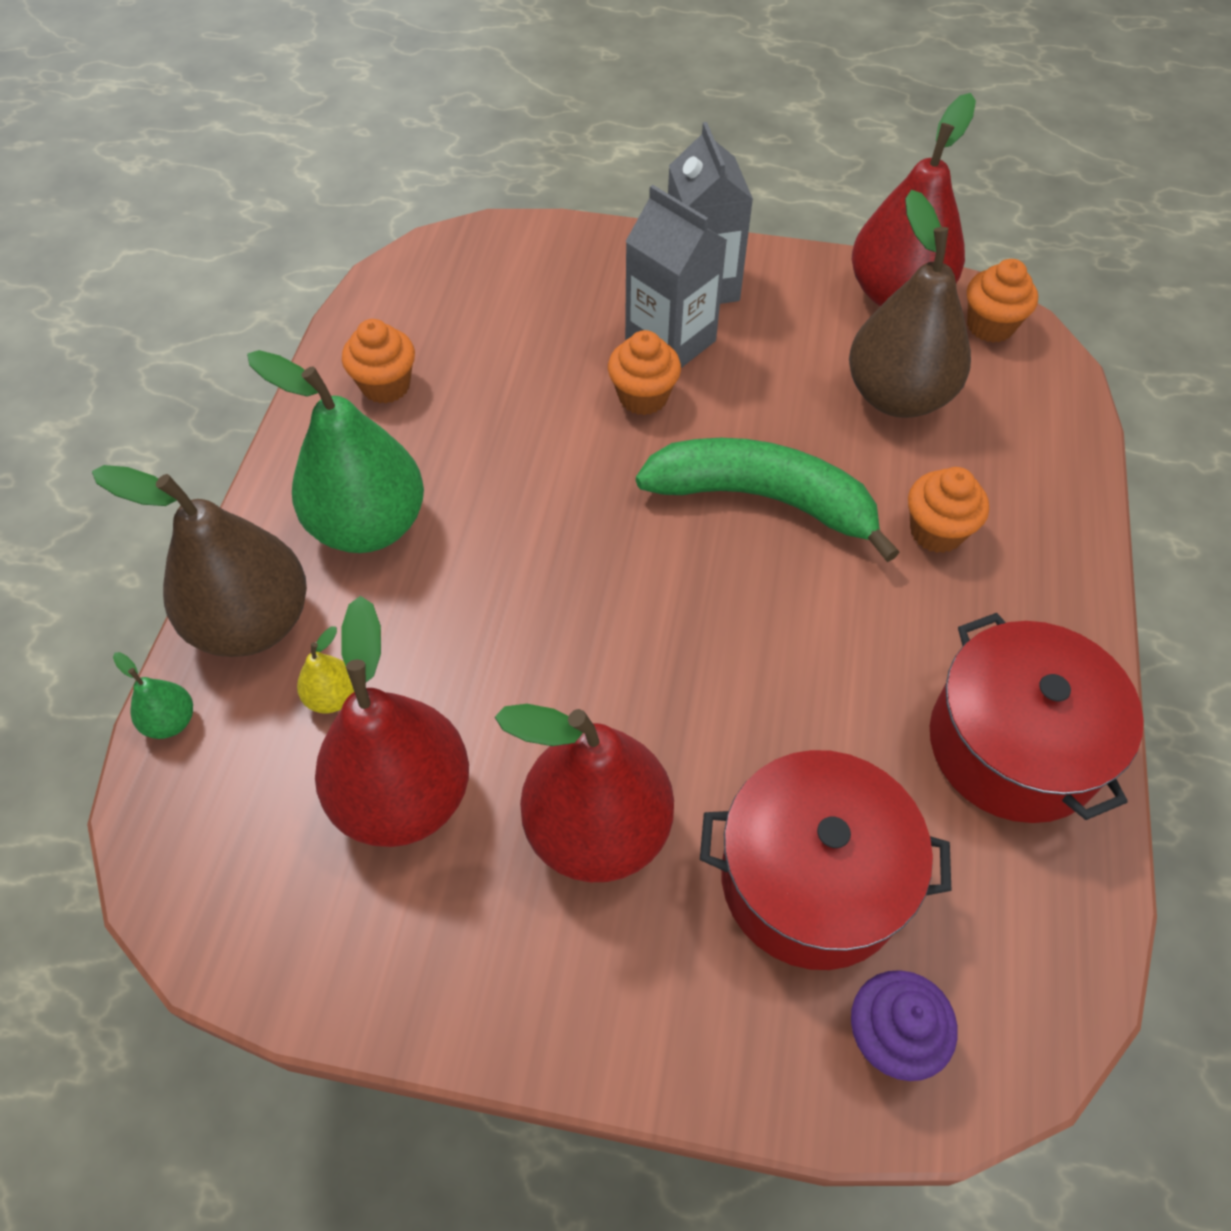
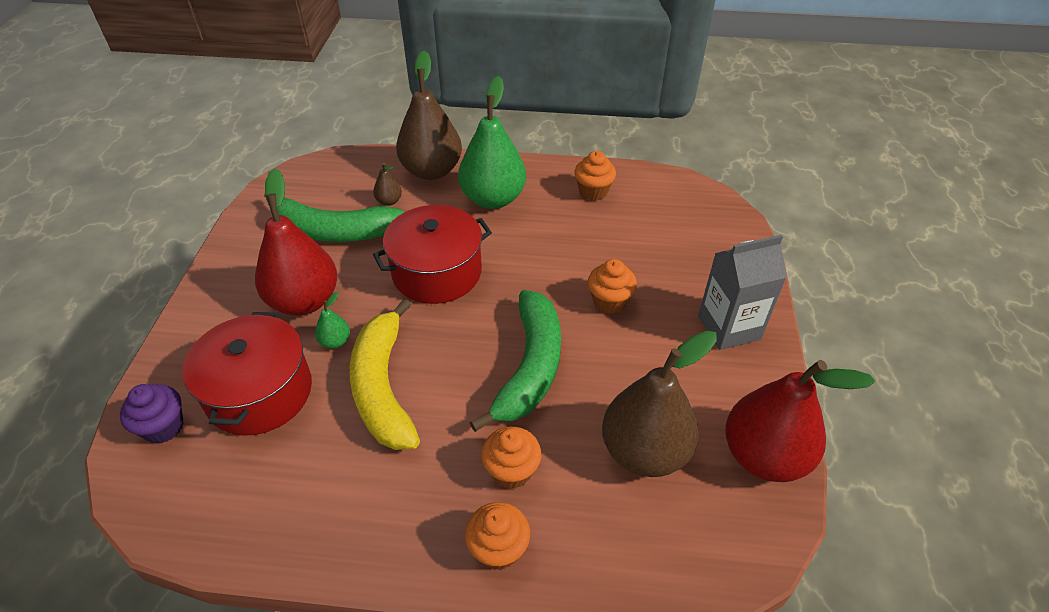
camera: 85 degrees right, 10 degrees down
green pear [113,652,193,739] -> green pear moved to [315,291,350,349]
yellow pear [297,626,354,714] -> brown pear [373,163,402,206]
red pear [315,596,469,847] -> green banana [264,195,404,242]
grey carton [625,185,727,368] -> none
red pot [930,613,1144,823] -> red pot moved to [373,205,492,304]
orange cupcake [967,259,1038,343] -> orange cupcake moved to [465,502,530,570]
none -> yellow banana [350,299,420,450]

